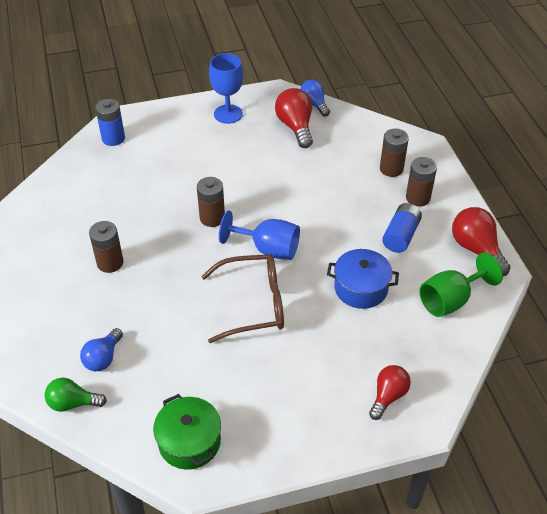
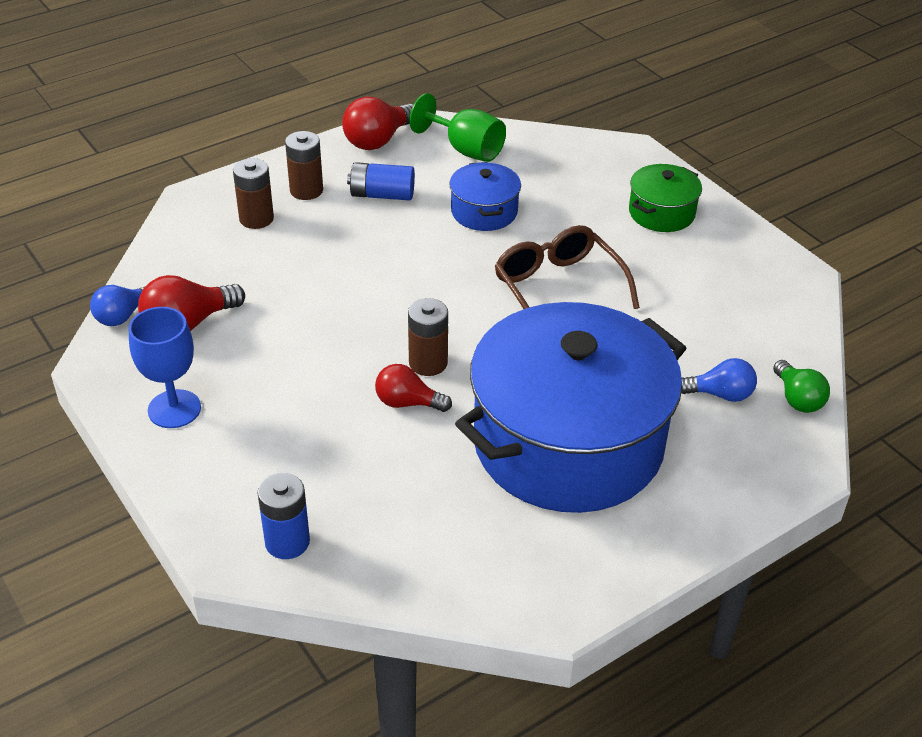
camera: 110 degrees left, 5 degrees down
brown battery [89,221,124,273] -> blue pot [455,302,686,513]
green pot [153,394,221,470] -> green pot moved to [629,164,702,232]
blue goblet [219,210,300,260] -> none
red light bulb [369,365,411,420] -> red light bulb moved to [375,364,452,412]

